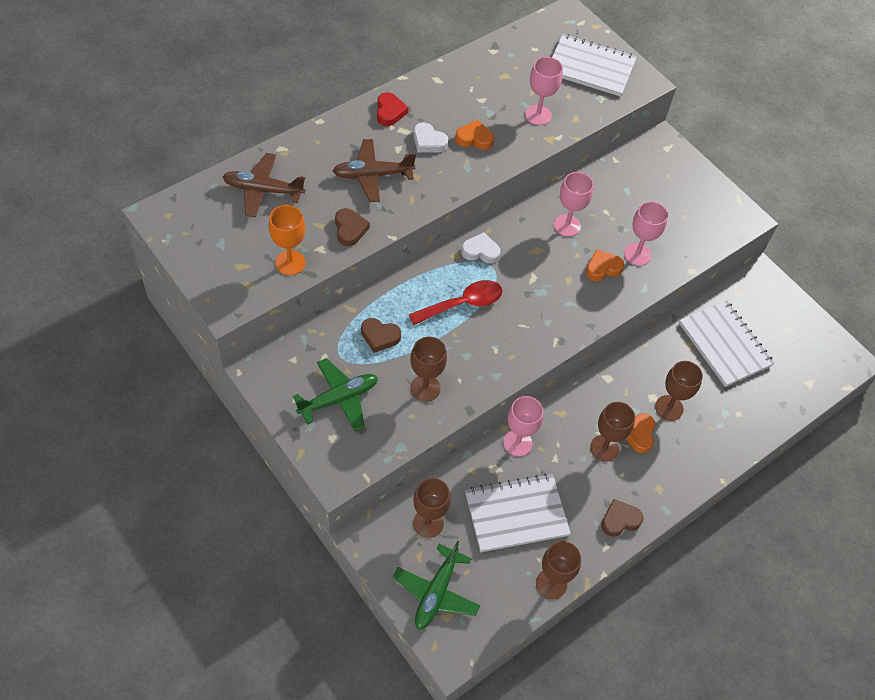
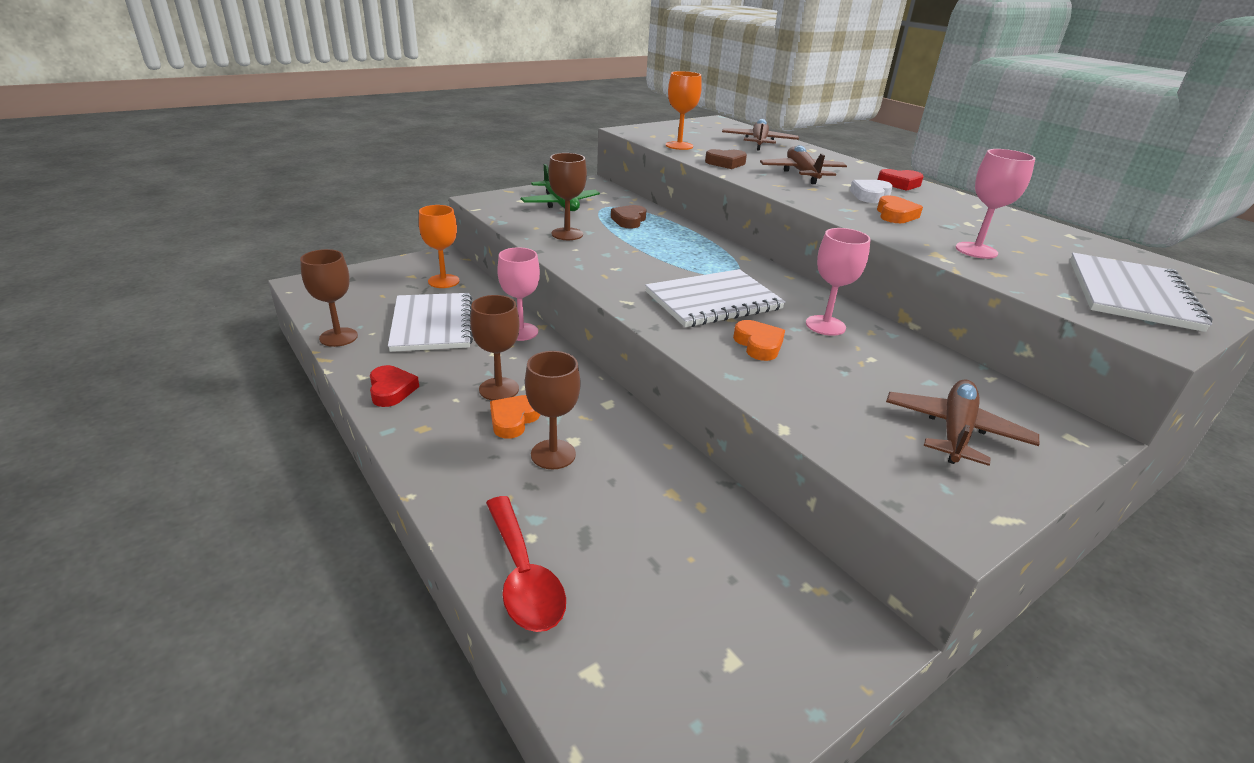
camera: 95 degrees right, 25 degrees down
green plane [393,541,480,630] -> none
red spoon [409,280,502,325] -> red spoon moved to [486,496,566,632]
brown goblet [413,478,451,538] -> orange goblet [419,205,460,288]
white heart [461,232,500,264] -> none
brown heart [601,499,643,537] -> red heart [370,365,419,407]
pink goblet [624,201,668,266] -> none
orange heart [626,414,655,453] -> orange heart turned 75 degrees counterclockwise [490,395,540,439]
white notebook [679,300,774,387] -> white notebook moved to [645,269,785,327]
none -> brown plane [886,379,1039,466]

